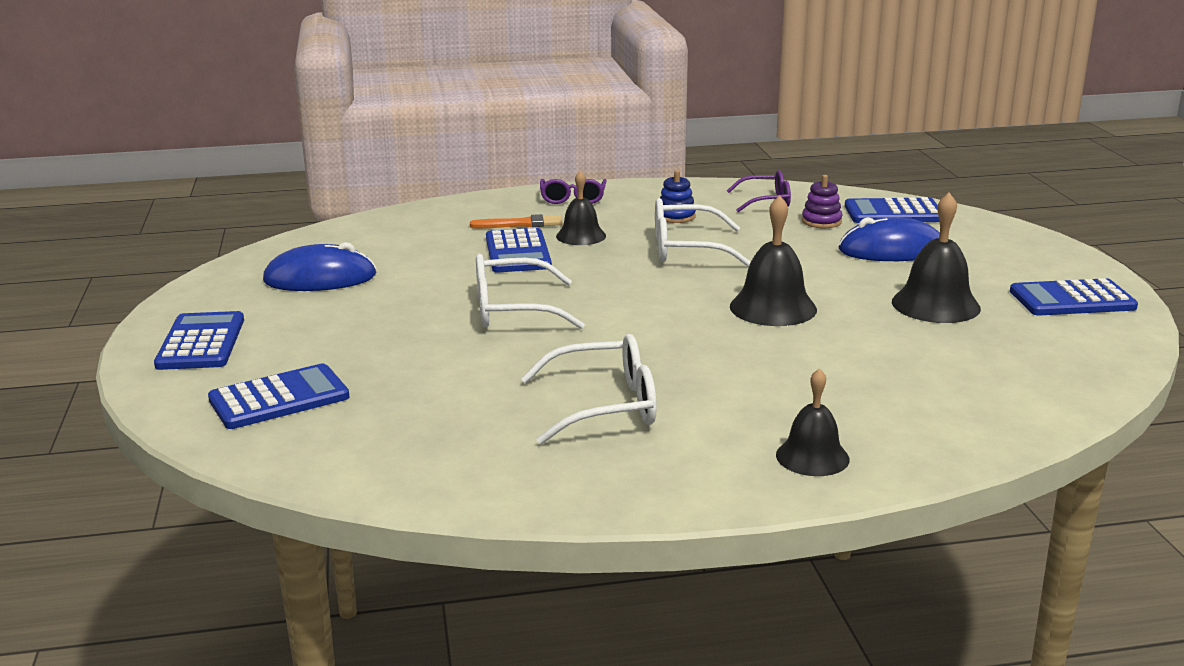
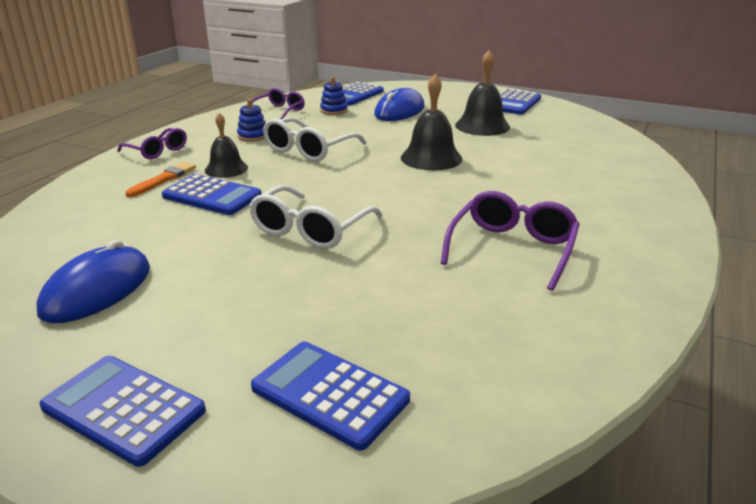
camera: 55 degrees left, 5 degrees up
blue calculator [208,363,350,429] -> blue calculator turned 60 degrees counterclockwise [251,341,410,450]
white glasses [521,334,657,444] -> purple glasses [441,191,580,291]
black bell [776,368,849,476] -> none
purple stacking toy [802,175,842,228] -> blue stacking toy [320,77,348,115]

